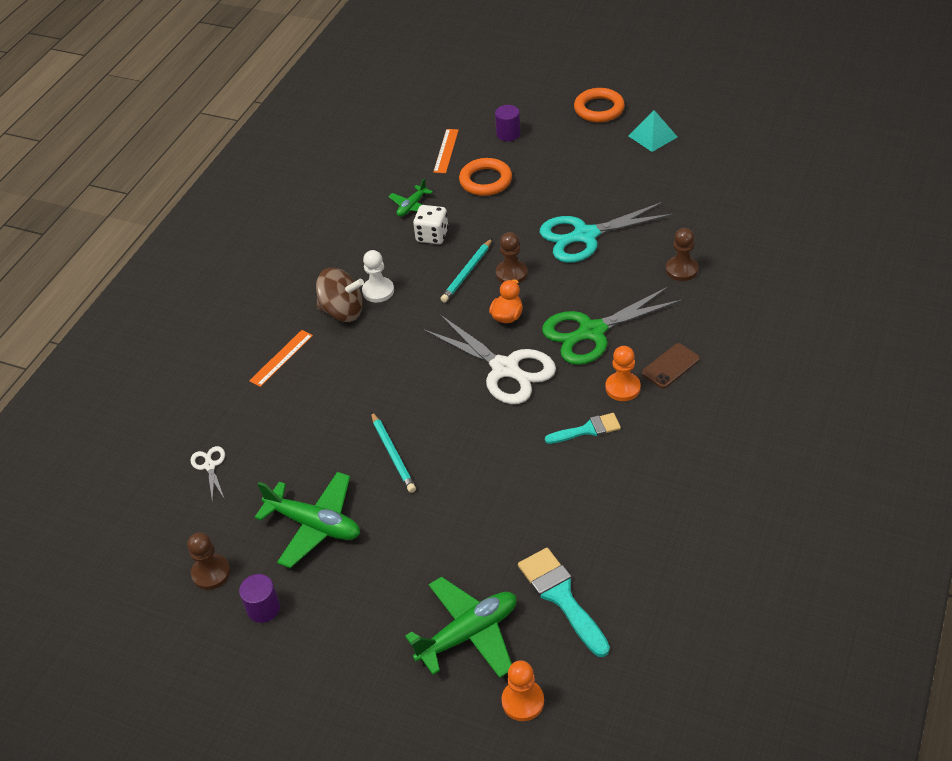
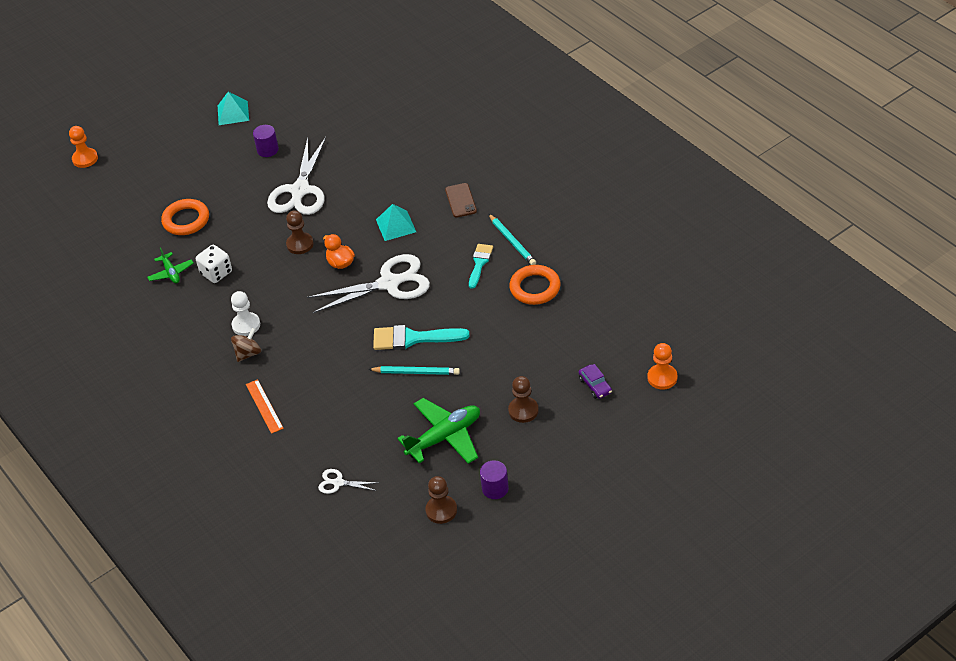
camera: 60 degrees left, 0 degrees up
brown spinning top [316,268,364,322] -> brown spinning top [231,328,261,362], size x0.64
green plane [405,577,517,678] -> purple car [579,364,612,399]
orange ruler [433,129,459,173] -> none
turquoise pencil [441,238,492,302] -> turquoise pencil moved to [489,214,536,265]
purple cylinder [495,105,521,141] -> purple cylinder moved to [253,125,279,157]
turquoise brush [518,548,610,657] -> turquoise brush moved to [373,325,469,350]
turquoise scissors [540,202,674,263] -> white scissors [267,137,326,215]
green scissors [542,287,682,365] -> turquoise pyramid [376,204,416,241]
orange ring [574,88,625,122] -> orange ring moved to [509,265,561,305]
orange pawn [606,346,641,401] -> orange pawn moved to [69,126,98,168]
brown pawn [666,228,698,281] -> brown pawn moved to [508,376,539,423]

